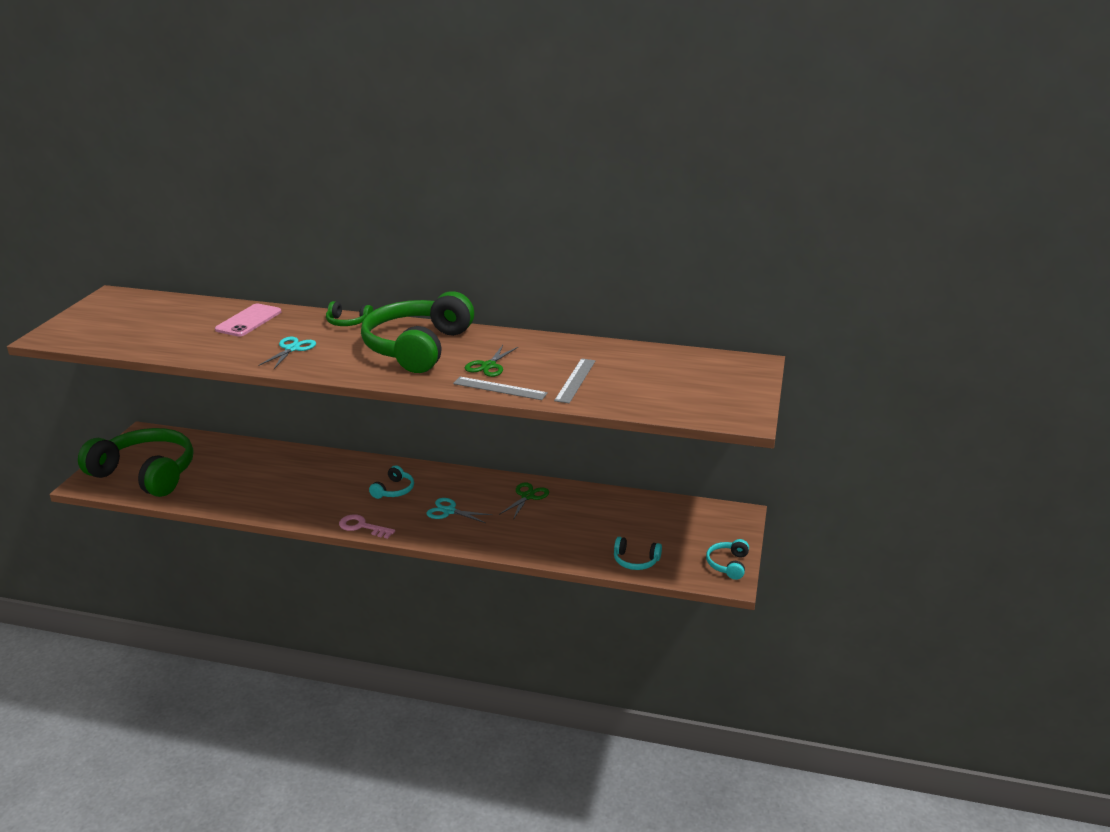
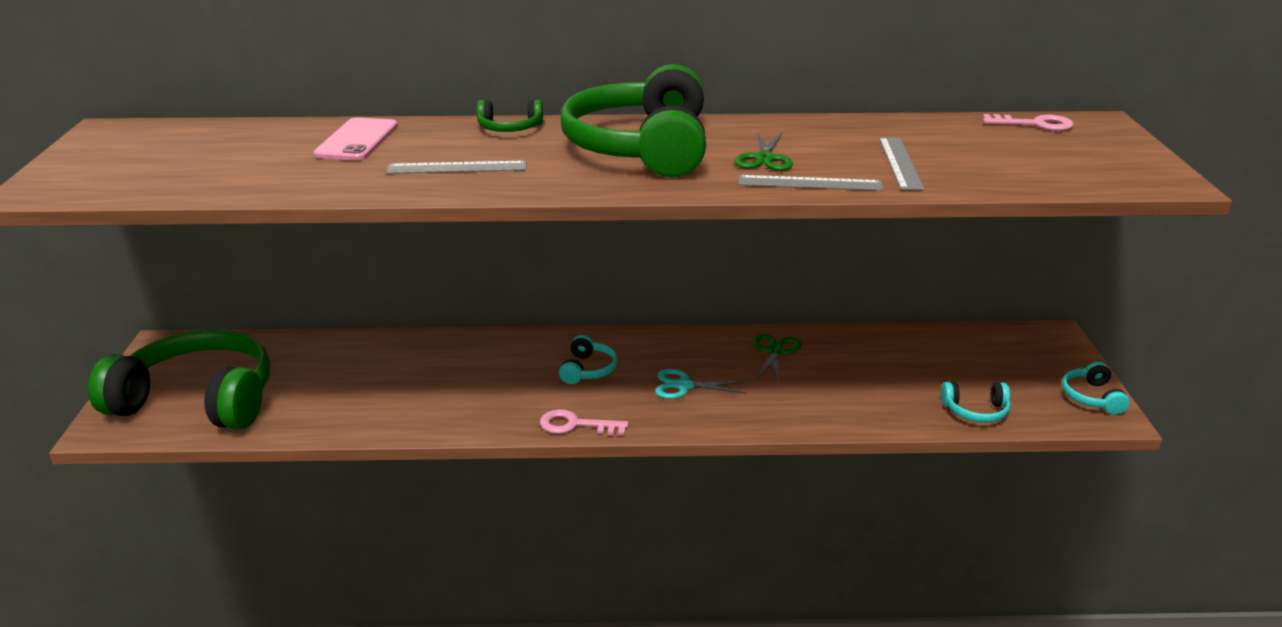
camera: 15 degrees left, 0 degrees up
turquoise scissors [258,337,316,369] -> grey ruler [386,161,527,174]
none -> pink key [983,114,1074,131]

